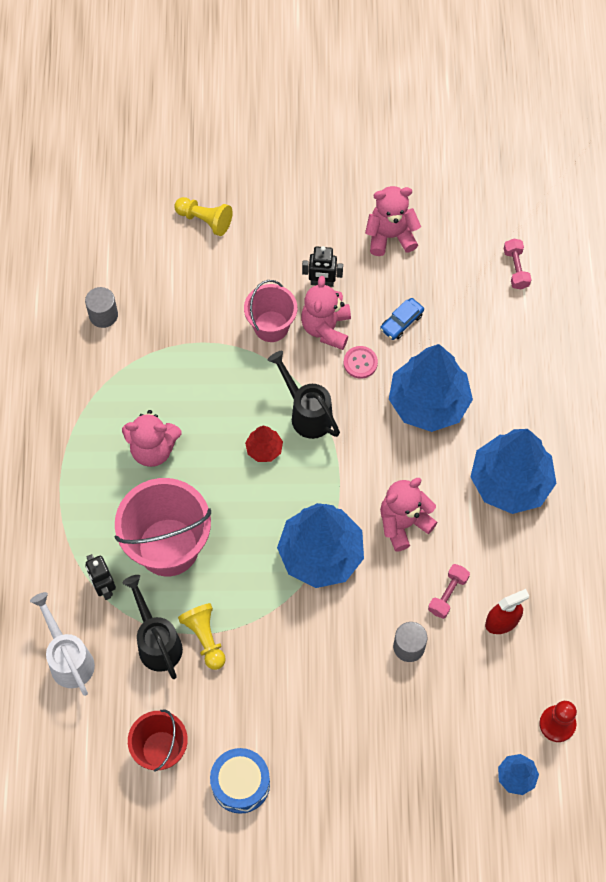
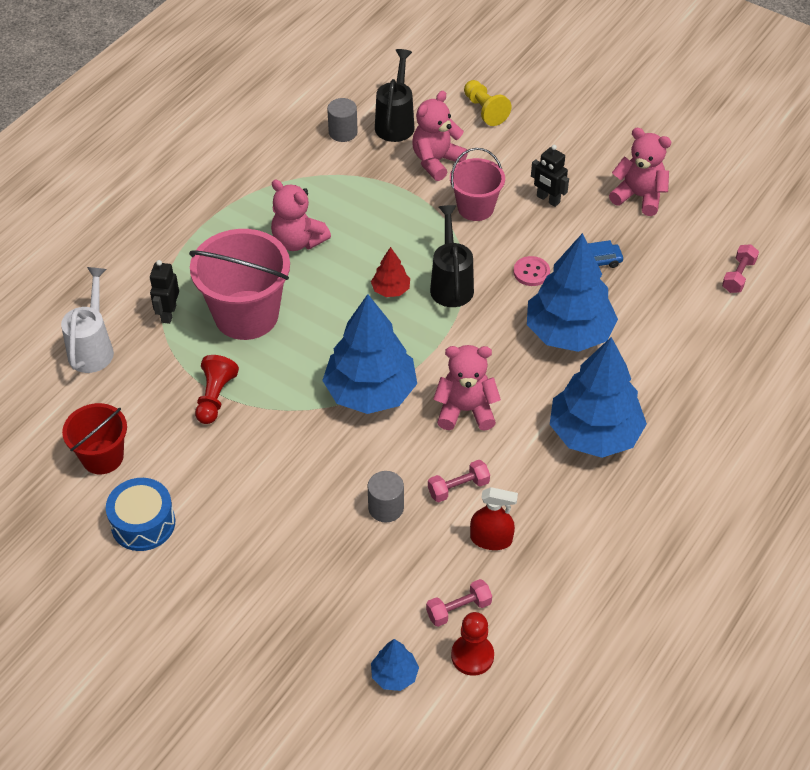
camera: 35 degrees right, 15 degrees down
black watering can [122,575,183,679] -> black watering can moved to [375,49,415,142]
yellow pawn [178,603,226,670] -> red pawn [195,355,239,424]
pink teddy bear [301,276,351,350] -> pink teddy bear moved to [412,91,468,181]
none -> pink dumbbell [426,579,492,627]

